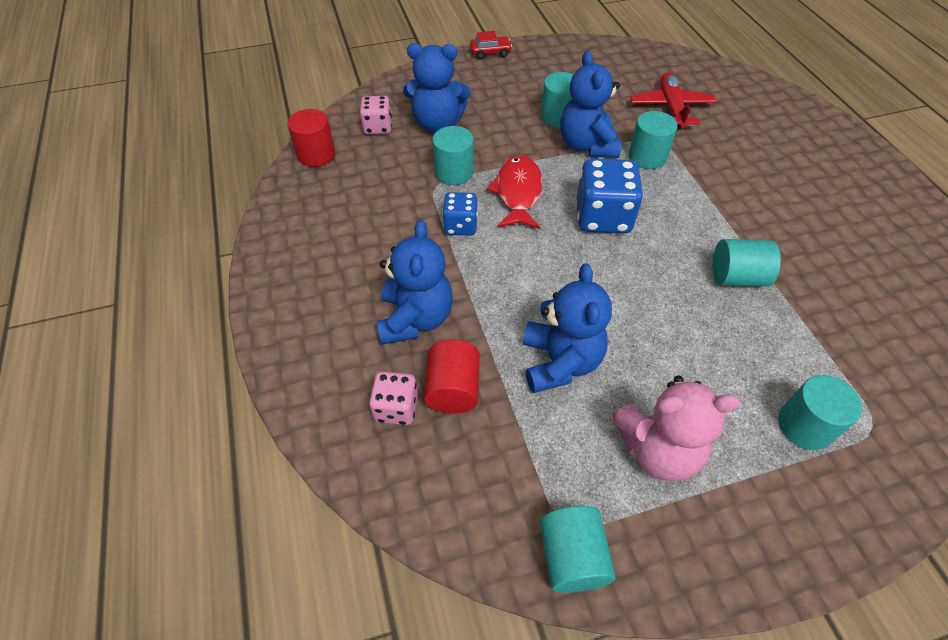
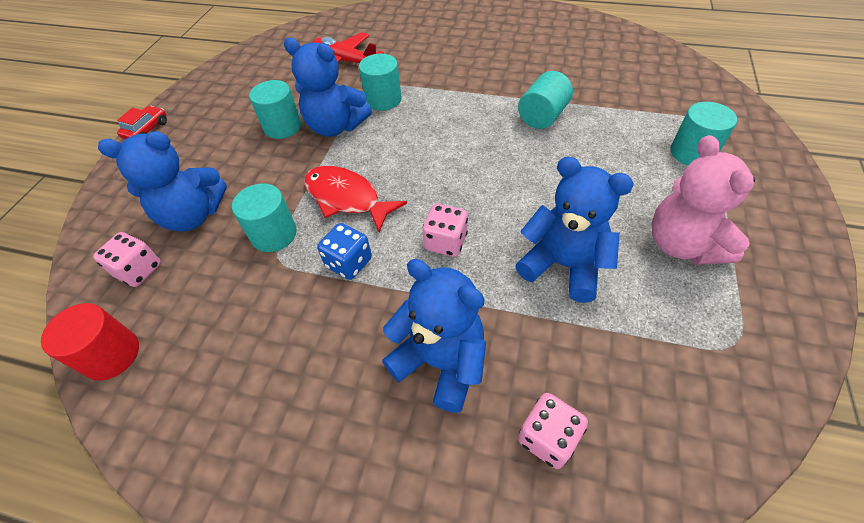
camera: 55 degrees left, 0 degrees up
blue teddy bear [403,43,471,132] -> blue teddy bear turned 45 degrees clockwise [98,131,227,231]
red cylinder [424,339,480,414] -> none
turquoise cylinder [540,506,616,593] -> none
blue dice [577,159,643,234] -> none
pink teddy bear [612,376,740,481] -> pink teddy bear turned 135 degrees clockwise [651,135,755,265]
none -> pink dice [422,204,468,257]

